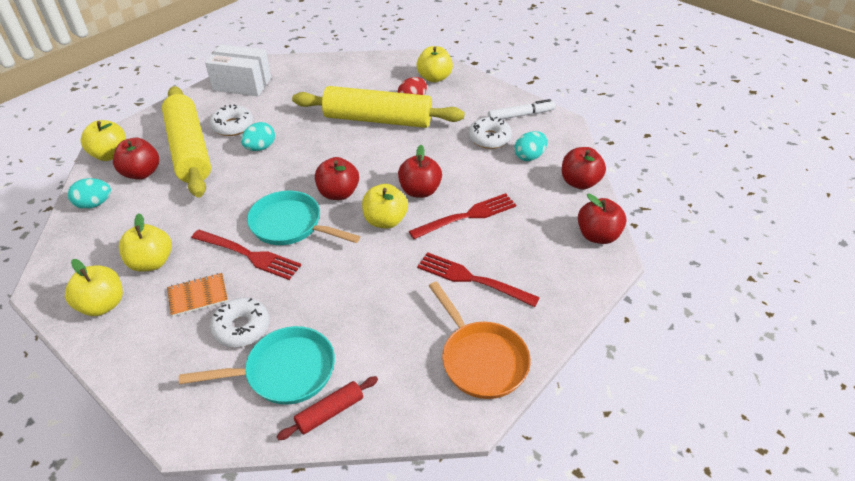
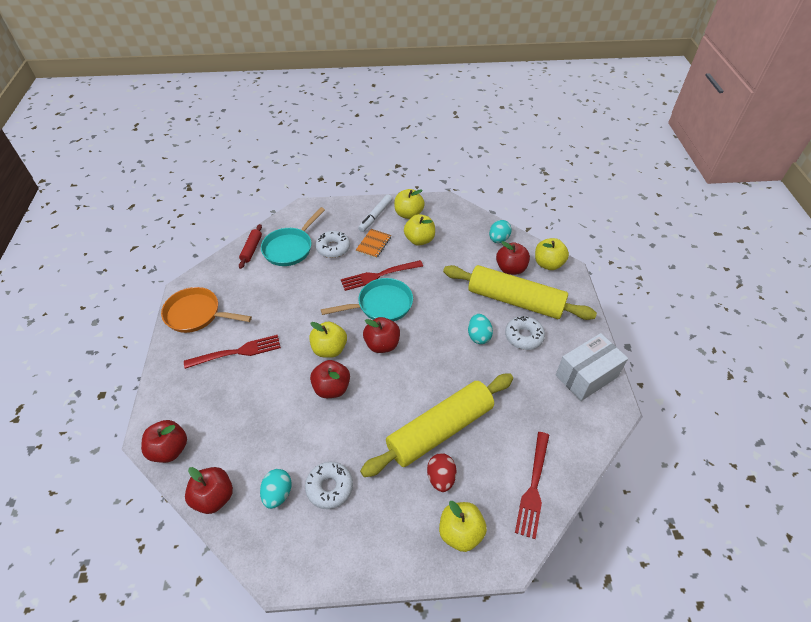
camera: 135 degrees right, 5 degrees up
red fork [409,193,516,239] -> red fork moved to [515,432,549,539]
white marker [488,99,556,119] -> white marker moved to [358,195,392,232]

